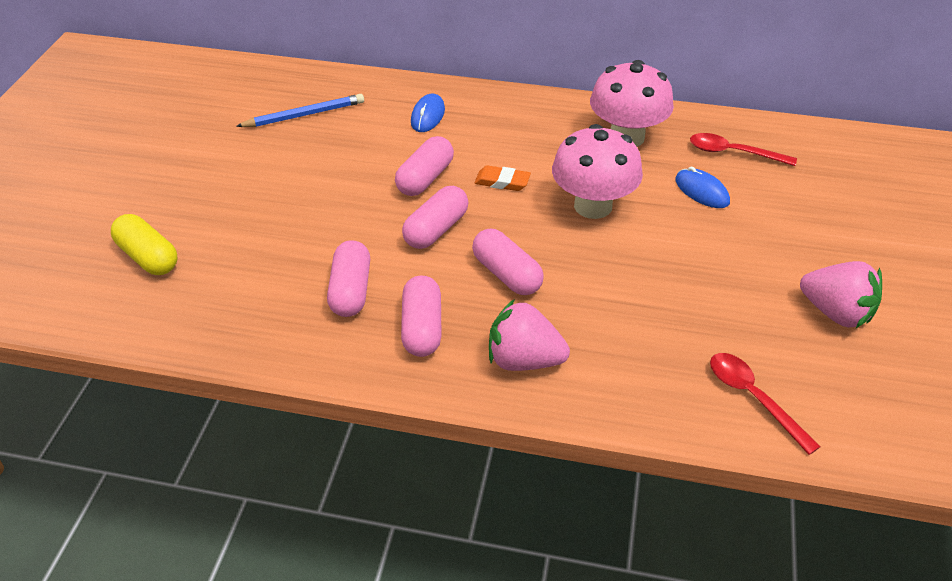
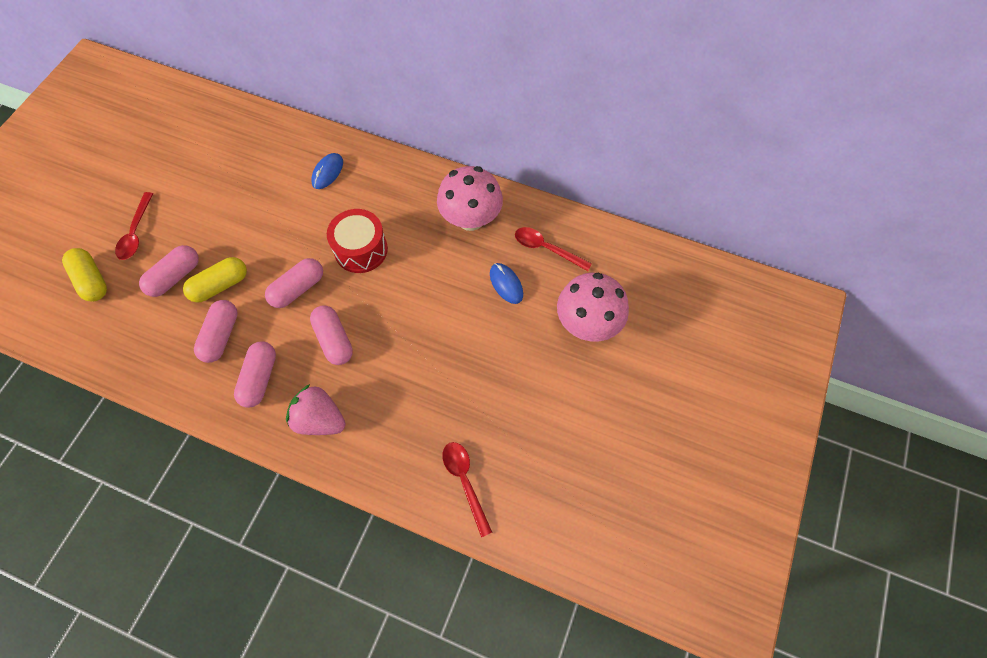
camera: 10 degrees right, 20 degrees up
blue pencil [236,94,364,127] -> none
pink capsule [395,136,454,196] -> pink capsule moved to [139,245,199,297]
orange eraser [474,165,531,191] -> red drum [327,209,388,273]
pink mushroom [552,124,643,219] -> pink mushroom moved to [557,272,629,342]
pink strawberry [800,261,882,328] -> none
none -> red spoon [115,192,153,260]
none -> yellow capsule [183,257,247,302]

